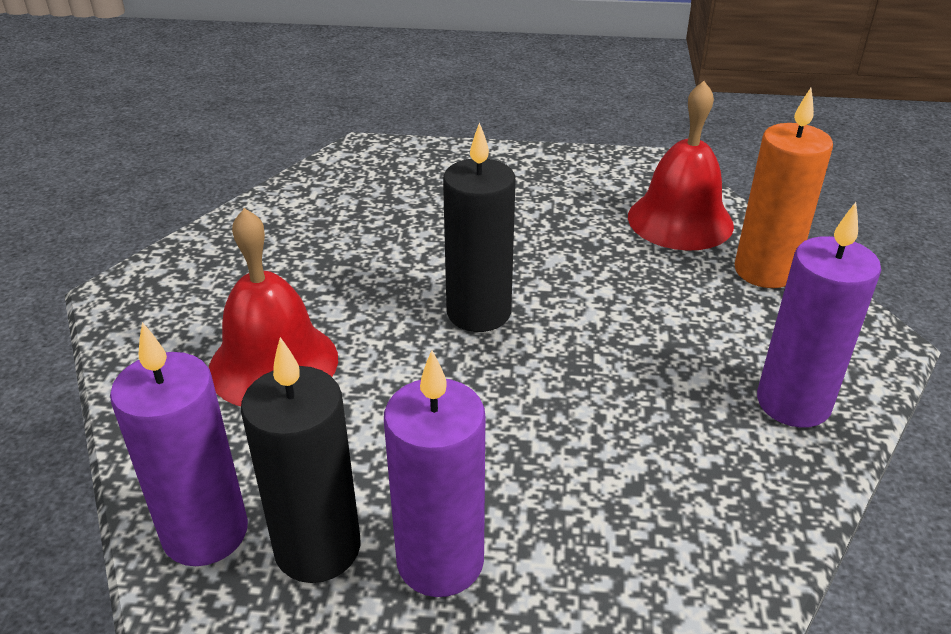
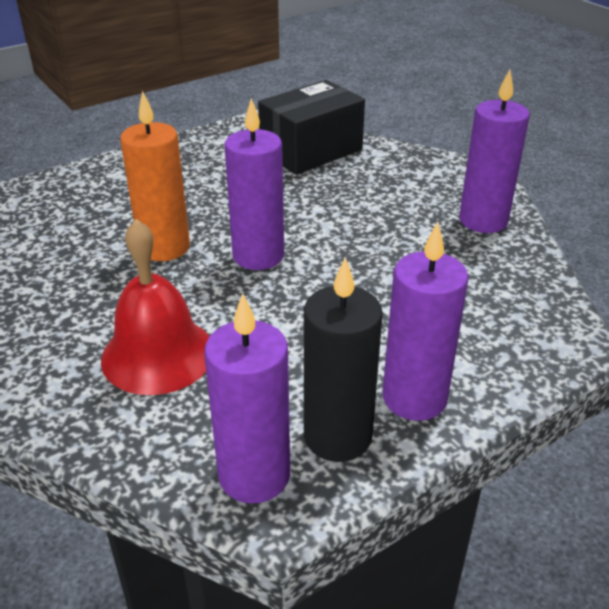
camera: 40 degrees left, 0 degrees up
black candle [443,122,516,332] -> purple candle [224,98,284,270]
red bell [628,81,734,251] -> black box [258,80,365,175]
orange candle [734,88,833,288] -> orange candle moved to [120,91,190,261]

